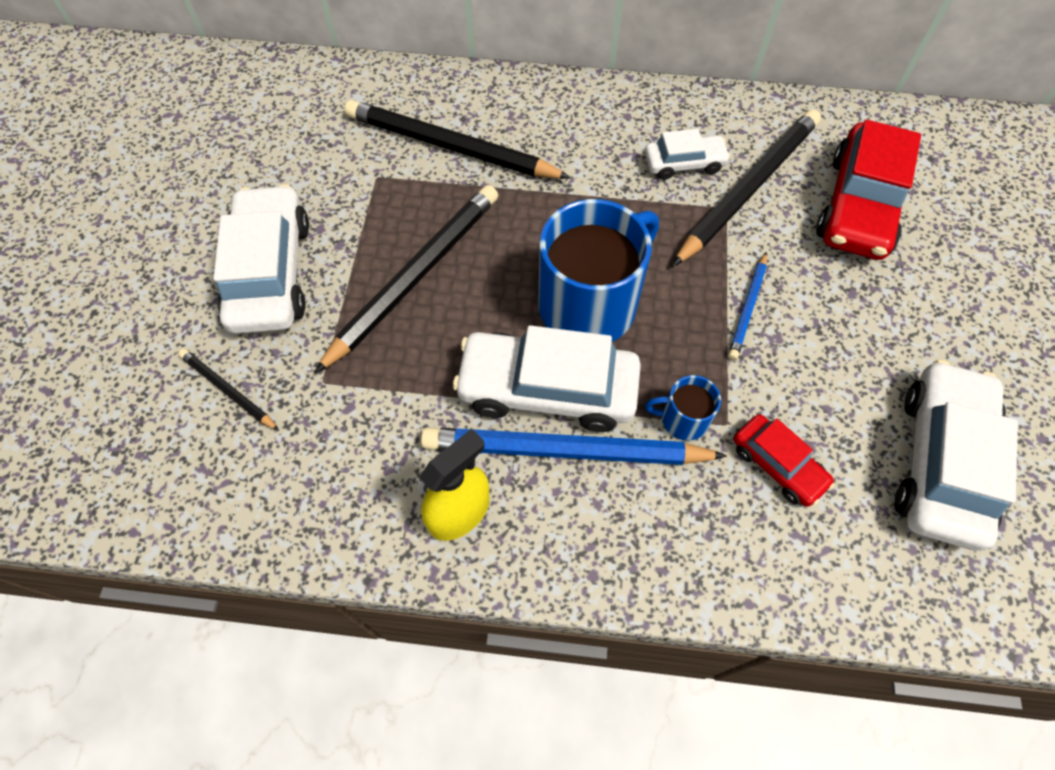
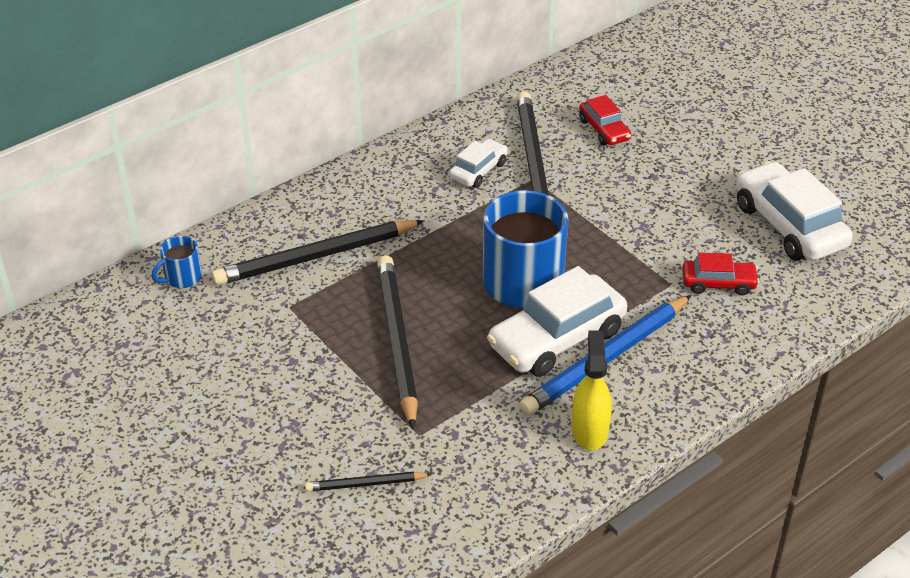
camera: 45 degrees left, 20 degrees down
white car [213,184,309,334] -> none
blue mug [645,375,721,441] -> blue mug moved to [152,236,202,288]
blue pencil [728,252,767,360] -> none
red car [816,120,921,260] -> red car [579,95,631,146], size x0.54

